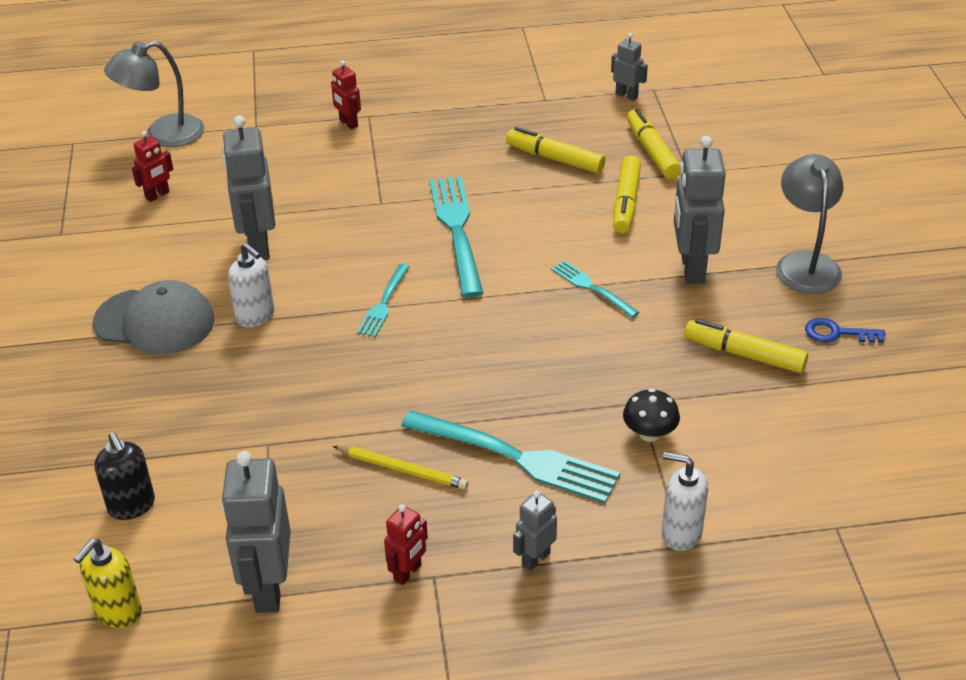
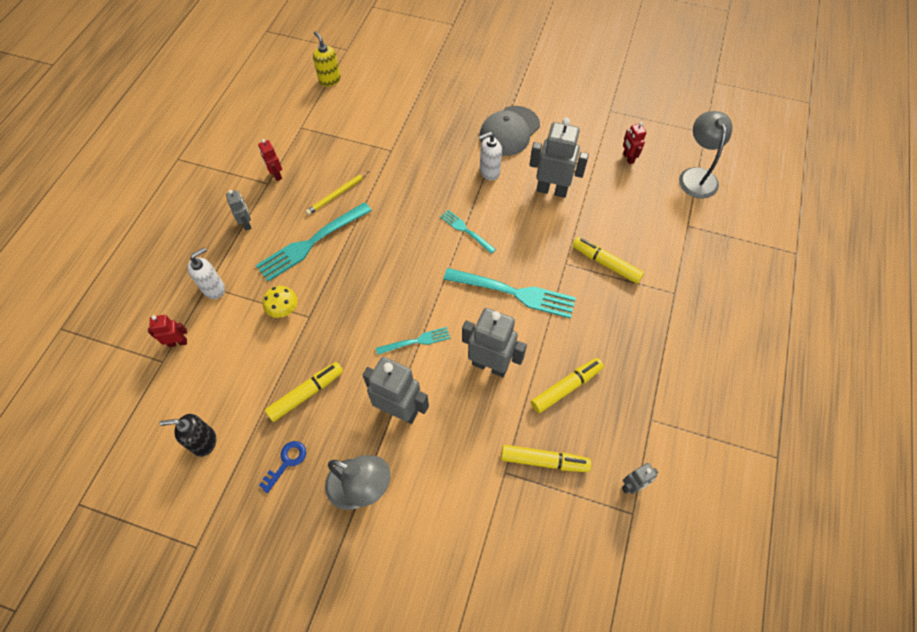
camera: 115 degrees right, 20 degrees up
black soap dispenser [94,432,155,520] -> black soap dispenser moved to [159,414,216,457]
grey robot [221,451,291,613] -> grey robot moved to [462,308,527,377]
red robot [331,60,361,129] -> red robot moved to [148,315,187,347]
yellow marker [613,155,641,233] -> yellow marker moved to [572,237,644,284]
black mushroom [623,389,680,442] -> yellow mushroom [263,286,298,318]

